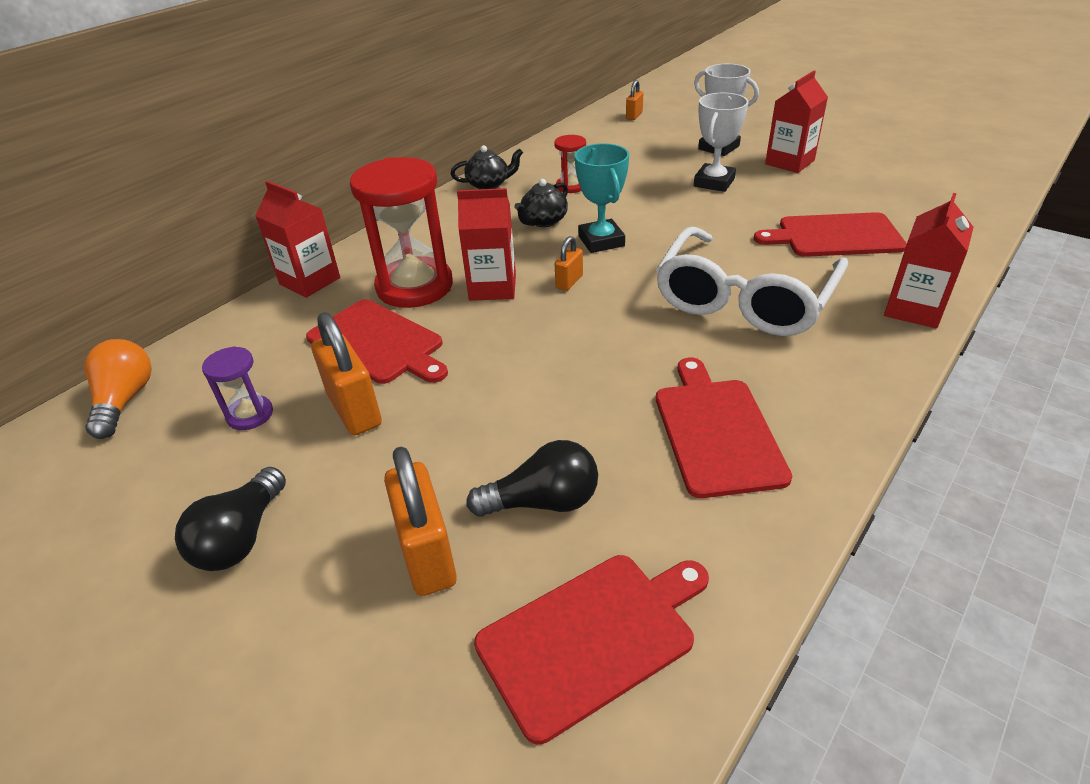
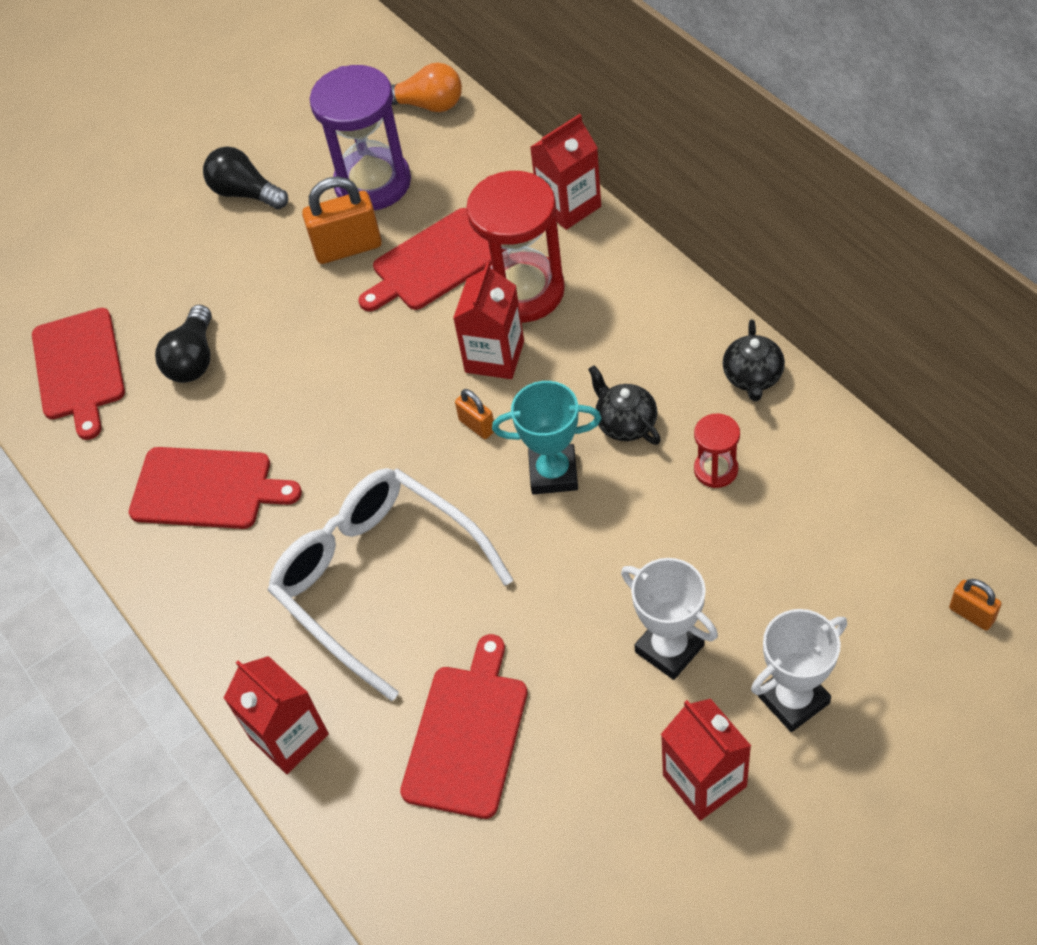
camera: 110 degrees right, 15 degrees up
purple hourglass [202,346,273,430] -> purple hourglass [310,65,411,210], size x2.09
orange padlock [384,446,457,596] -> none

